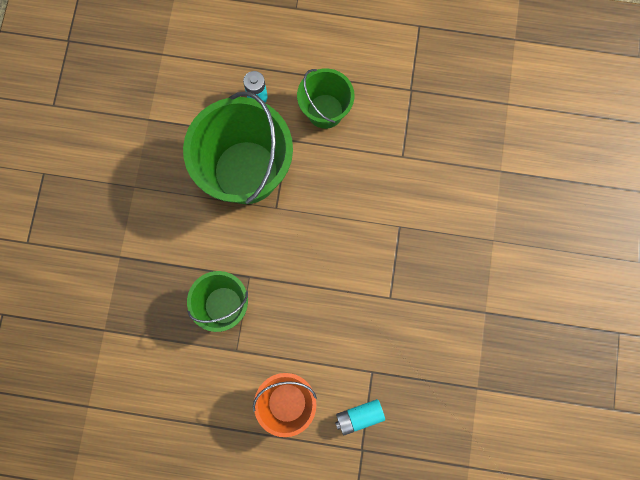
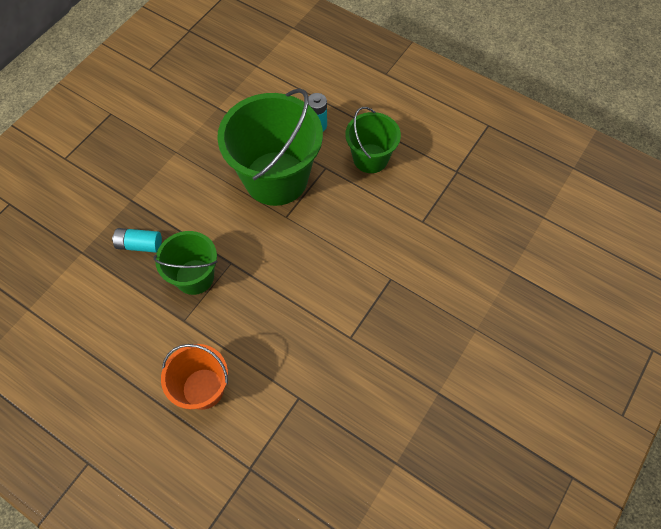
camera: 25 degrees right, 15 degrees down
turquoise battery [335,399,385,436] -> turquoise battery moved to [112,228,162,253]

